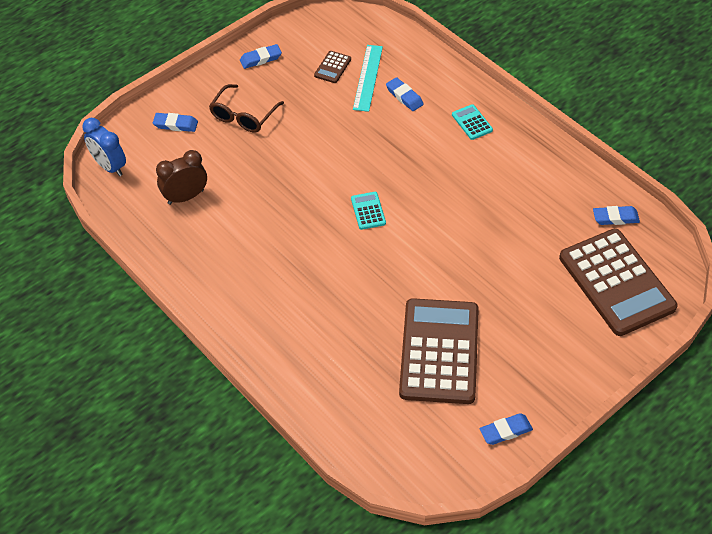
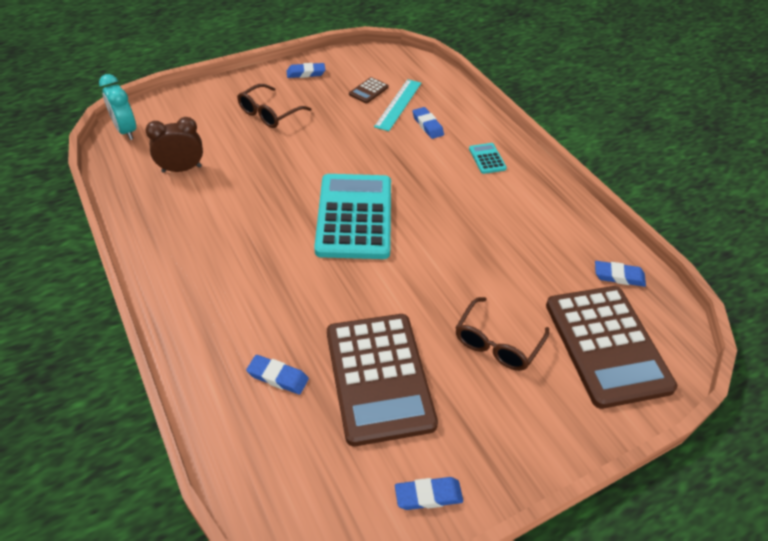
camera: 10 degrees right, 5 degrees down
blue clock [82,118,126,176] -> turquoise clock [99,74,136,140]
blue eraser [153,113,198,132] -> blue eraser moved to [246,355,309,394]
turquoise calculator [351,192,386,230] -> turquoise calculator [314,174,391,259], size x2.48
brown calculator [399,298,479,404] -> brown calculator turned 150 degrees clockwise [327,314,438,446]
none -> brown glasses [456,297,549,371]

